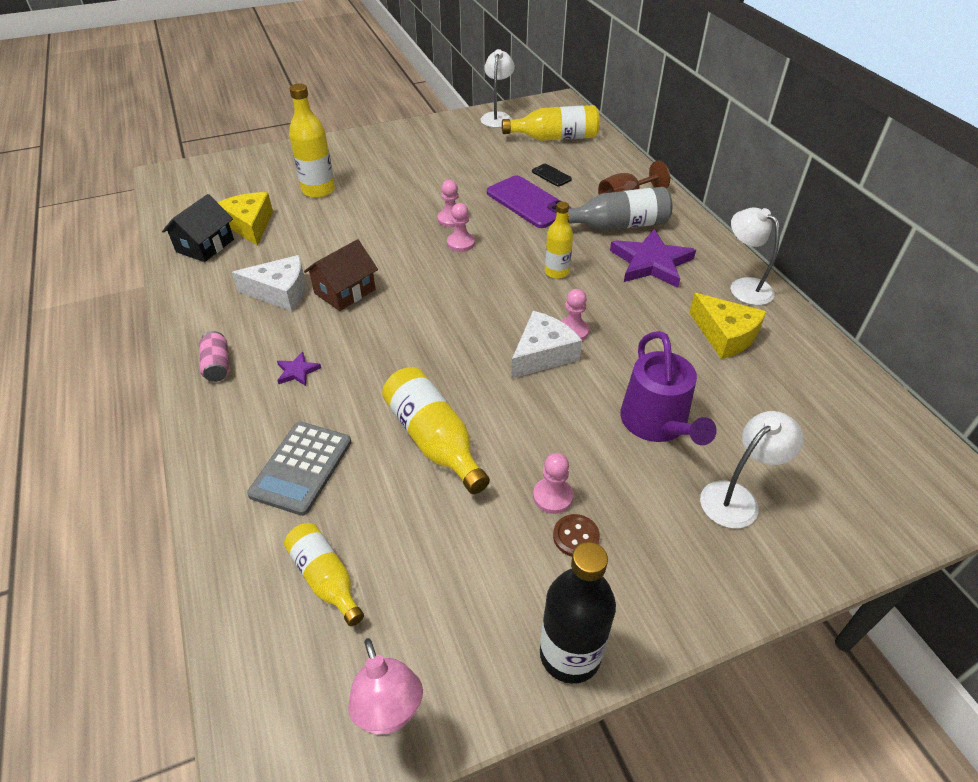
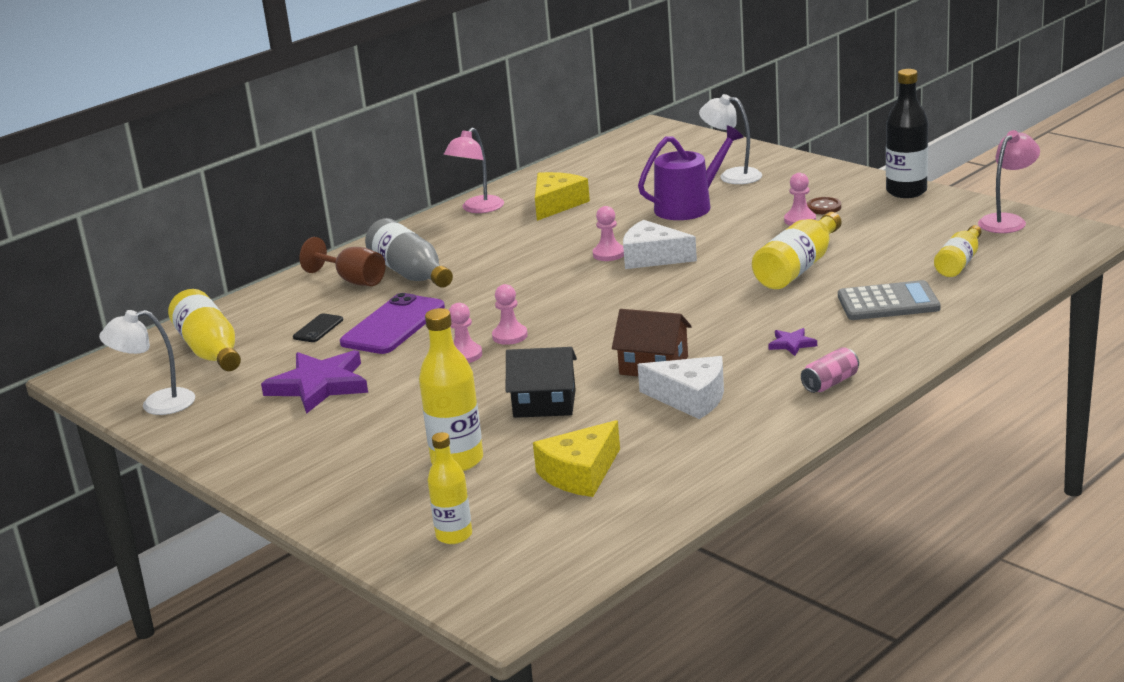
camera: 110 degrees left, 20 degrees down
black house [162,194,234,262] -> black house moved to [506,347,577,418]
white cheese [232,255,306,311] -> white cheese turned 135 degrees clockwise [638,356,724,419]
yellow bottle [545,202,573,279] -> yellow bottle moved to [428,432,472,544]
purple star [610,229,696,288] -> purple star moved to [261,350,368,414]
white lamp [731,207,780,305] -> pink lamp [444,127,504,213]

